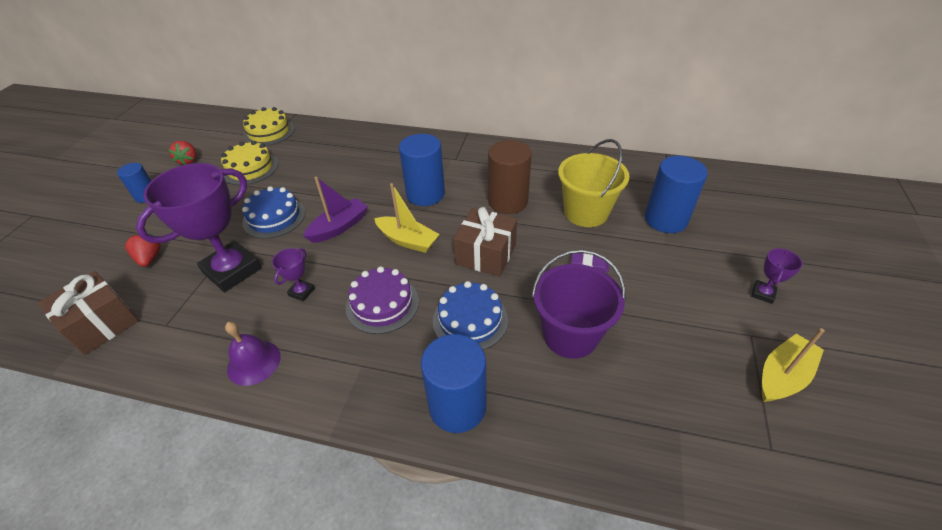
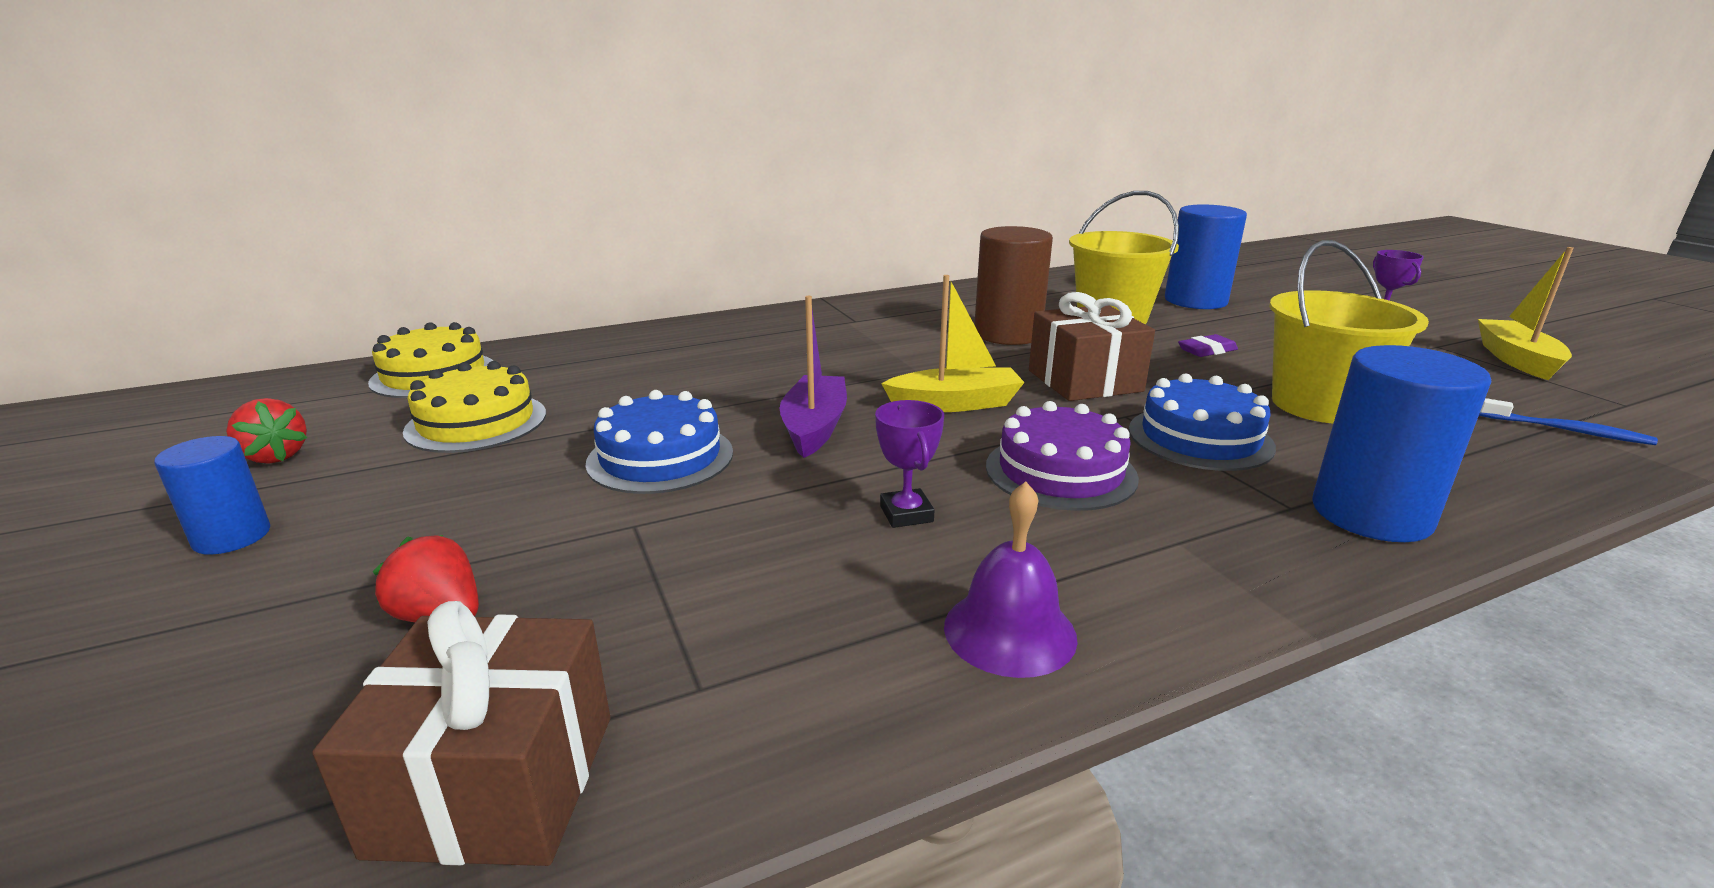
camera: 40 degrees left, 20 degrees down
purple trophy [136,163,262,292] -> none
blue cylinder [399,134,445,206] -> none
purple bucket [532,249,626,359] -> yellow bucket [1269,240,1429,424]
none -> blue toothbrush [1479,398,1658,445]

